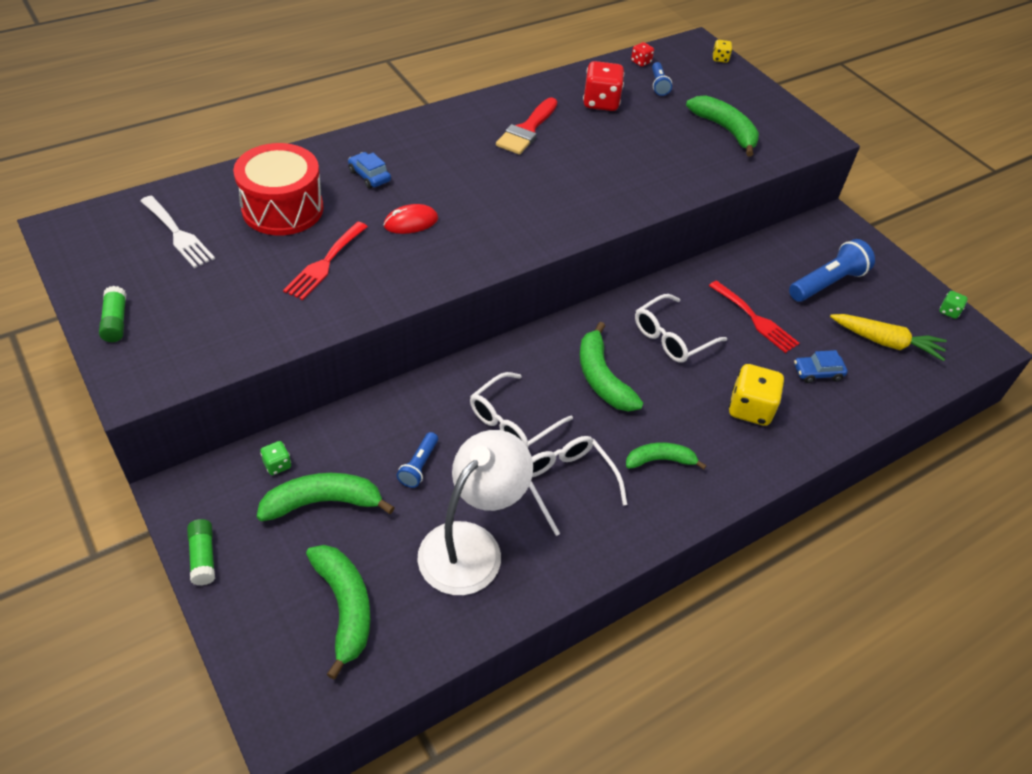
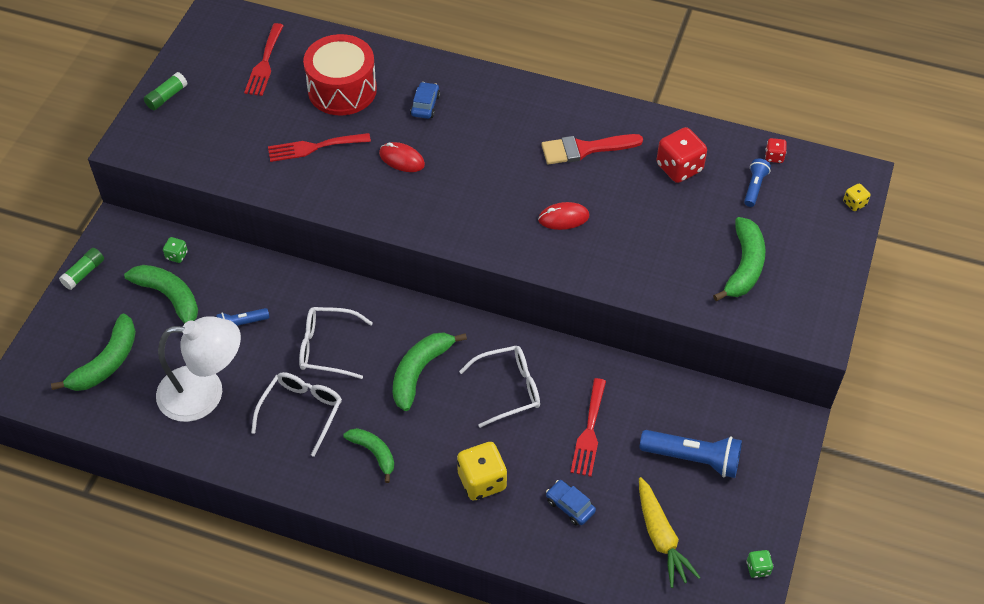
camera: 55 degrees right, 5 degrees up
white fork [141,196,215,268] -> red fork [244,23,284,96]
white glasses [635,294,727,363] -> white glasses turned 150 degrees clockwise [459,346,540,428]
blue flashlight [652,62,672,96] -> blue flashlight turned 150 degrees clockwise [744,159,771,207]
none -> red mouse [538,202,589,230]

